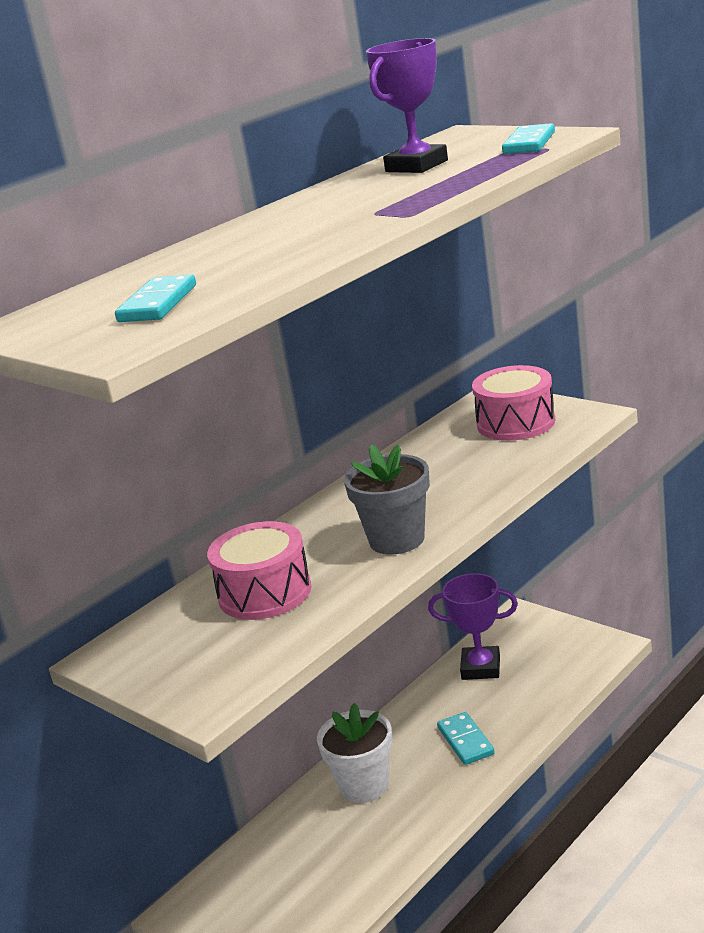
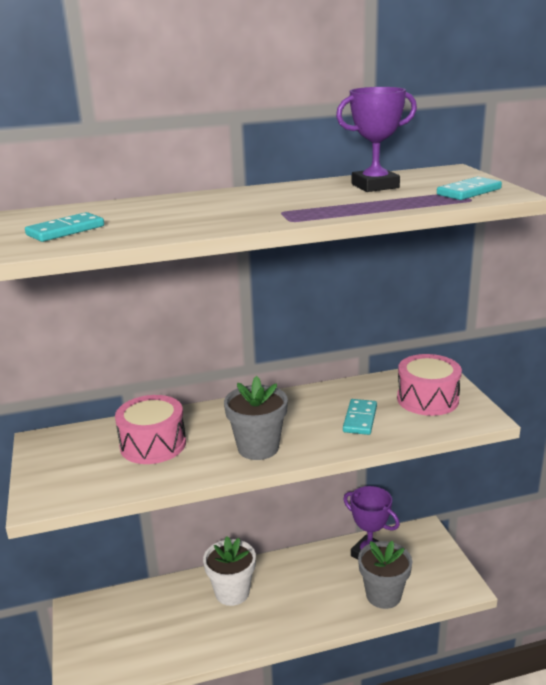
camera: 30 degrees right, 0 degrees up
turquoise domino [437,712,495,765] -> turquoise domino moved to [343,399,377,435]
none -> grey flower pot [358,541,412,609]

